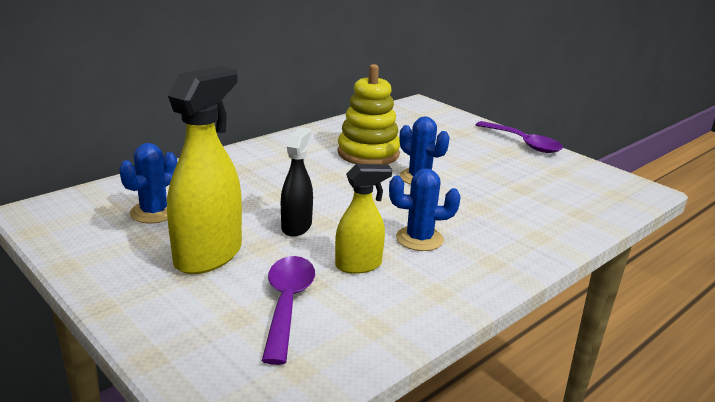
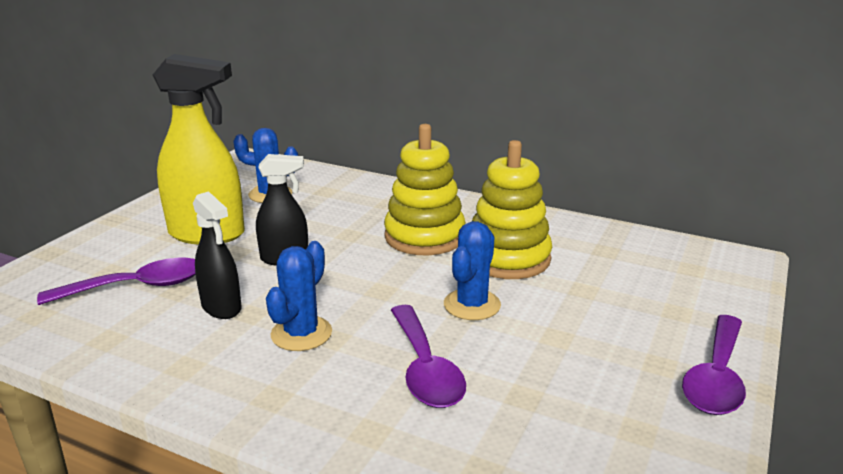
camera: 70 degrees right, 0 degrees up
yellow spray bottle [335,164,392,274] -> black spray bottle [193,191,242,319]
blue cactus [389,168,461,251] -> blue cactus turned 45 degrees clockwise [266,241,332,351]
none -> yellow stacking toy [384,124,466,255]
none -> purple spoon [391,305,466,408]

